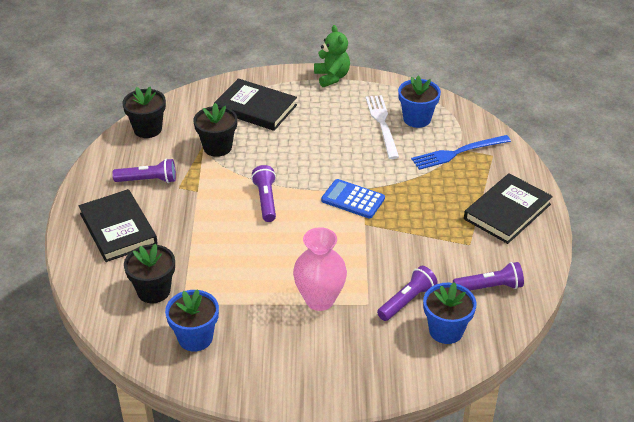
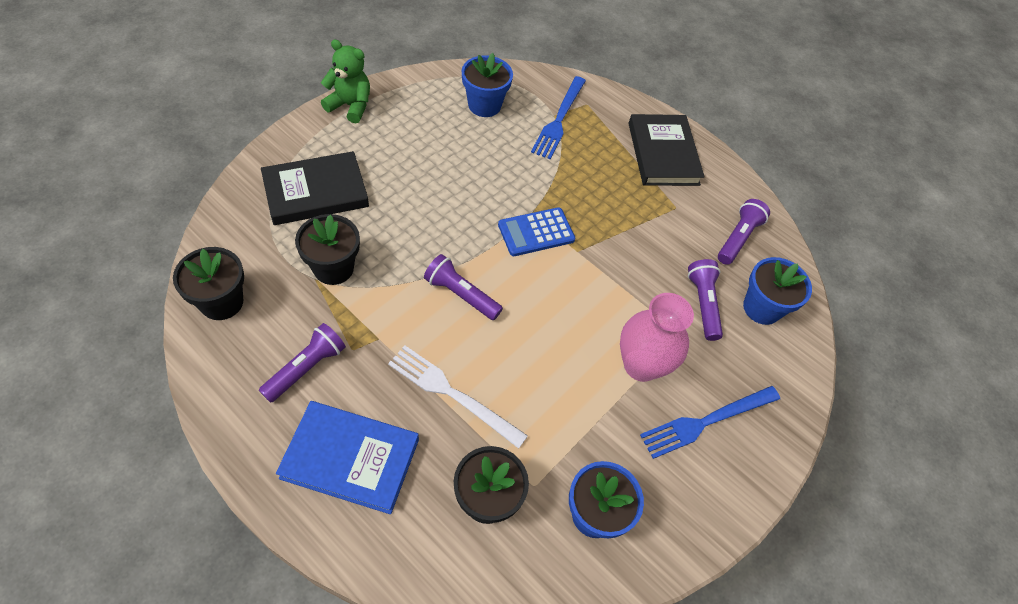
camera: 55 degrees left, 15 degrees up
black book [79,189,158,262] -> blue book [276,401,419,514]
white fork [366,95,399,159] -> white fork moved to [388,346,528,449]
none -> blue fork [640,386,780,459]

